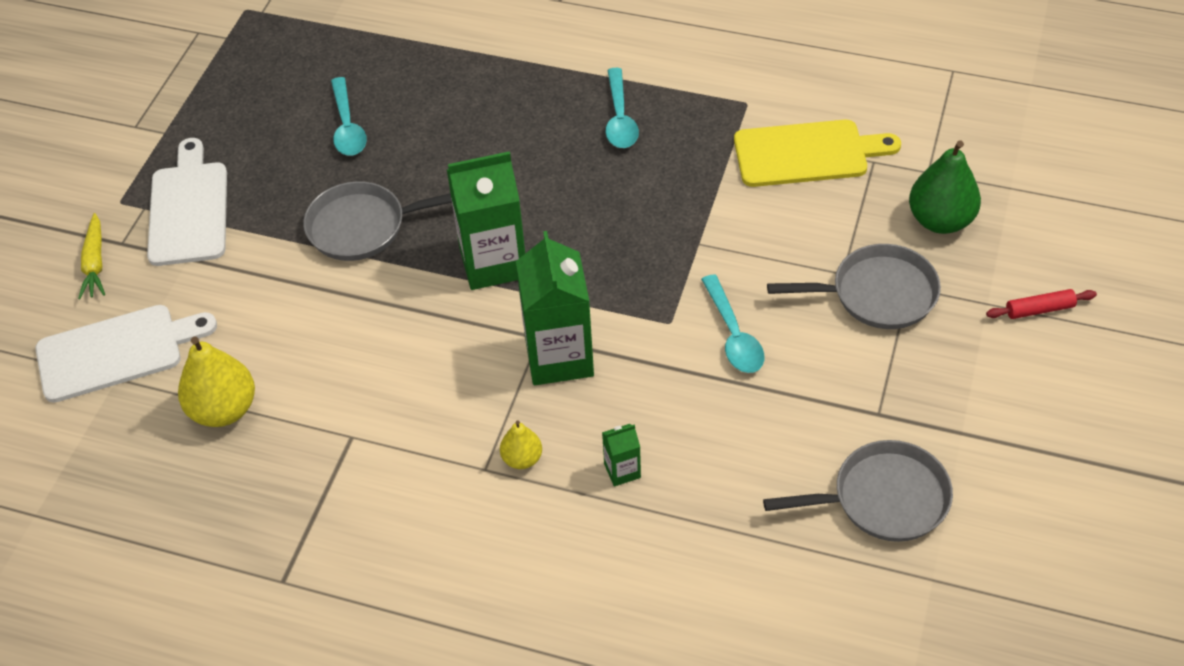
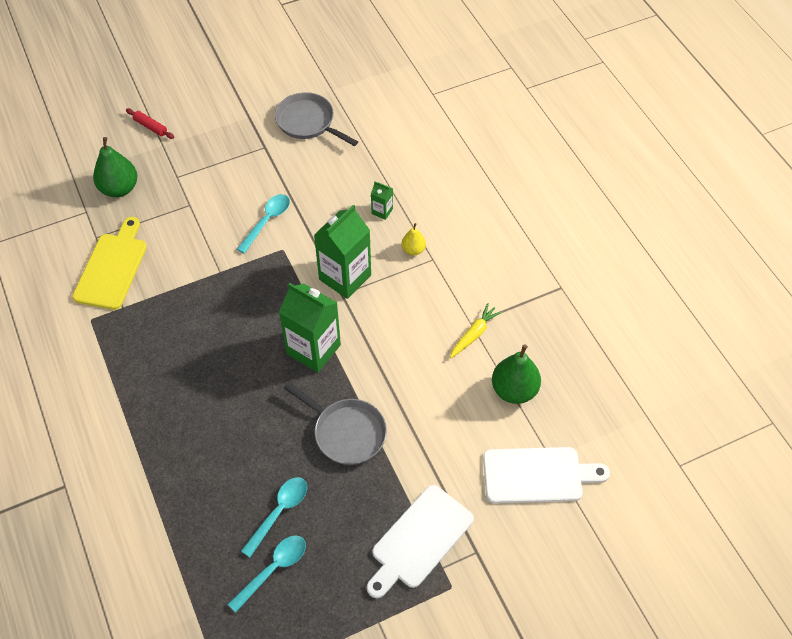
camera: 135 degrees left, 5 degrees up
white cutting board [35,305,217,403] -> white cutting board turned 150 degrees clockwise [483,447,610,503]
yellow carrot [78,213,105,299] -> yellow carrot moved to [450,303,502,358]
yellow pear [178,337,255,427] -> green pear [492,344,541,404]
turquoise spoon [605,68,639,148] -> turquoise spoon moved to [228,535,306,613]
yellow cutting board [734,120,901,187] -> yellow cutting board turned 60 degrees clockwise [72,217,147,310]
grey pan [767,244,941,329] -> none

